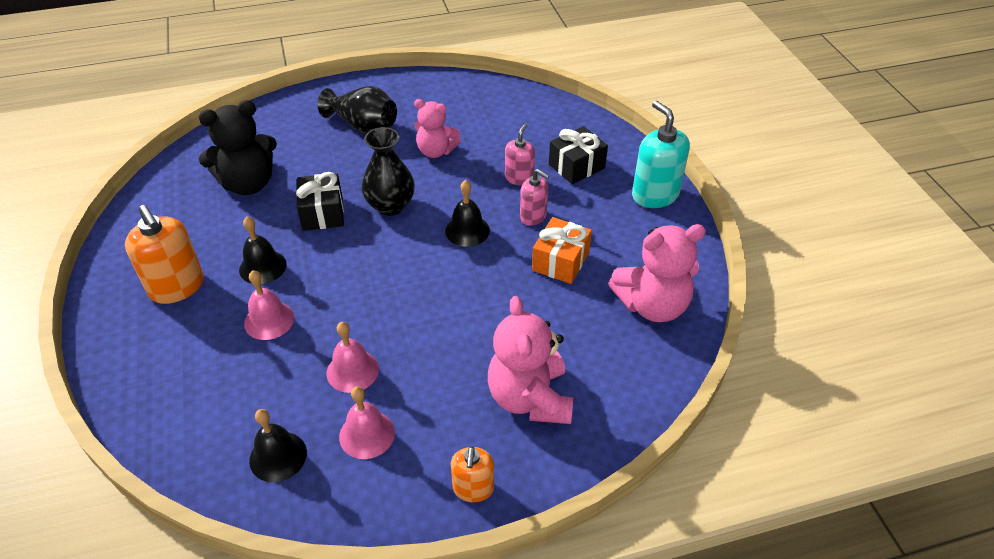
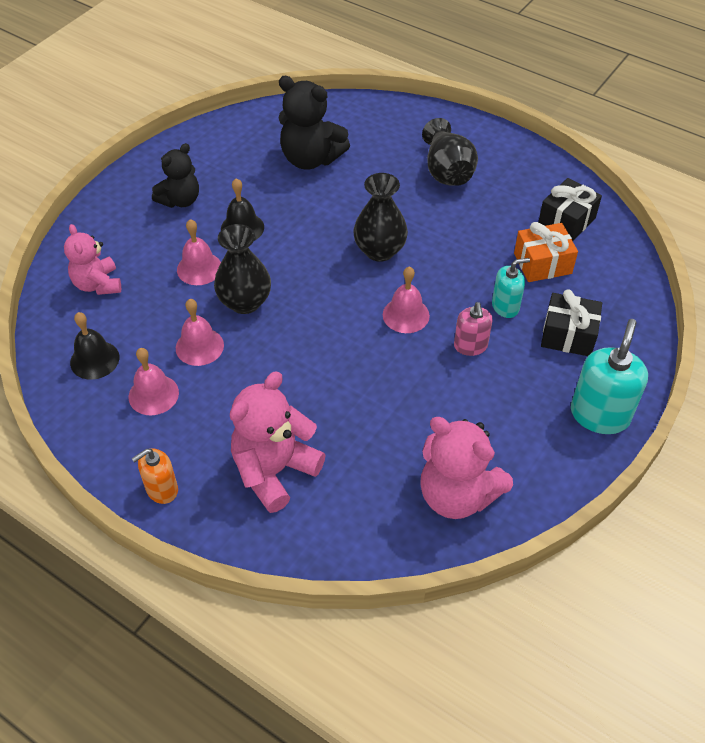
camera: 50 degrees right, 5 degrees up
orange soap dispenser [125,205,204,304] -> black teddy bear [152,143,199,208]
black gift [296,172,344,231] -> black gift moved to [538,178,602,241]
pink teddy bear [414,99,461,158] -> pink teddy bear moved to [64,224,121,295]
black bell [445,180,490,247] -> pink bell [383,267,430,333]
pink soap dispenser [505,124,535,186] -> turquoise soap dispenser [492,258,530,318]
orange gift [532,217,592,284] -> orange gift moved to [514,222,578,282]
none -> black vase [214,224,271,314]

